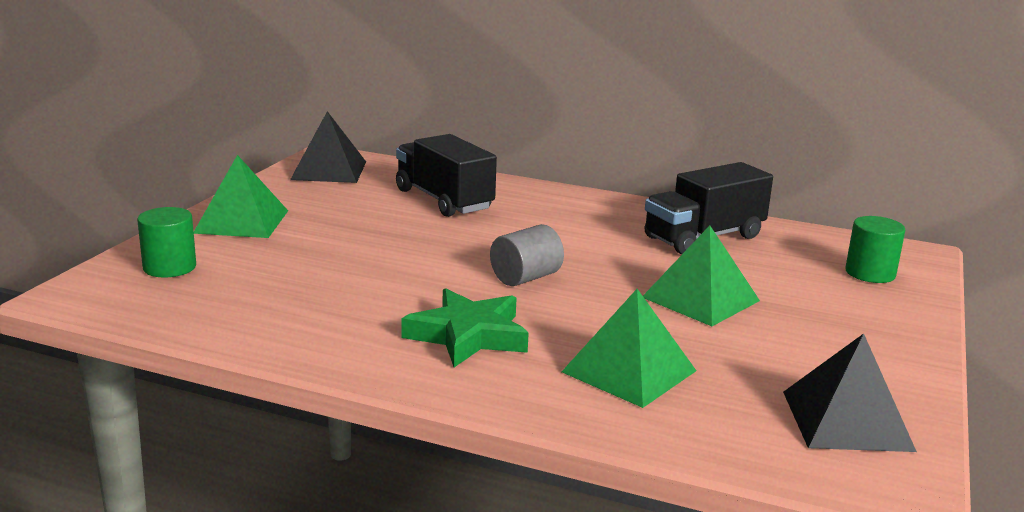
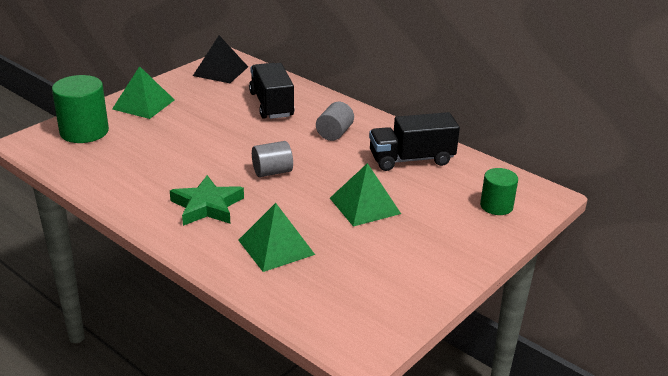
camera: 20 degrees right, 10 degrees up
green cylinder [137,207,196,278] -> green cylinder [52,75,109,143], size x1.63
black pyramid [783,333,917,452] -> none
none -> grey cylinder [316,102,354,141]

